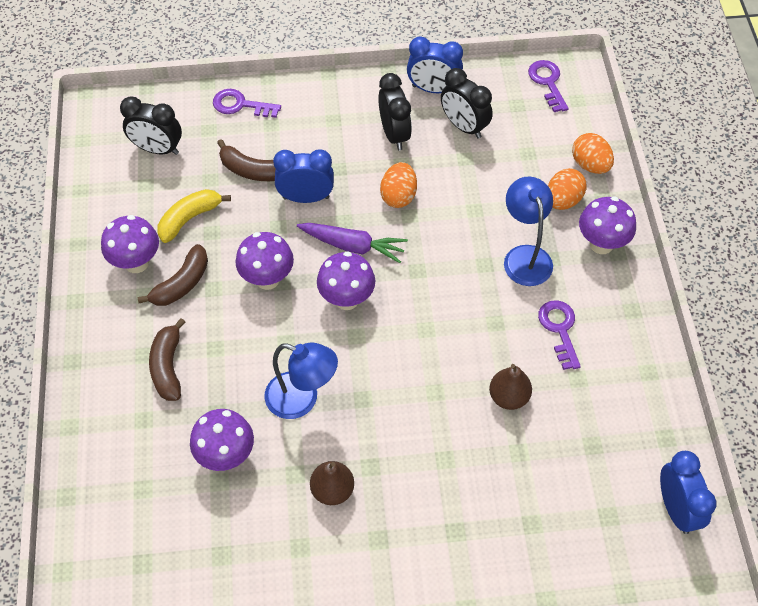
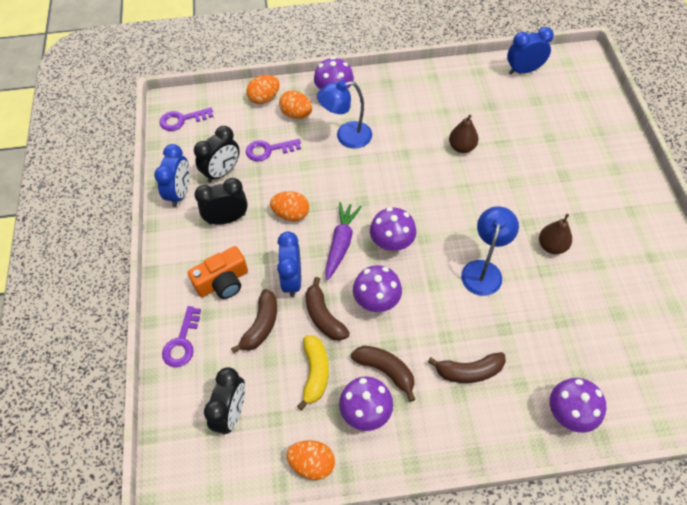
camera: 90 degrees left, 0 degrees up
yellow banana [157,189,231,243] -> yellow banana turned 135 degrees counterclockwise [297,335,329,410]
purple mushroom [190,409,254,471] -> purple mushroom moved to [550,378,606,433]
purple key [538,300,581,370] -> purple key moved to [246,139,301,161]
none -> orange camera [188,246,248,299]
none -> orange egg [286,440,335,480]
none -> brown banana [305,277,350,341]

